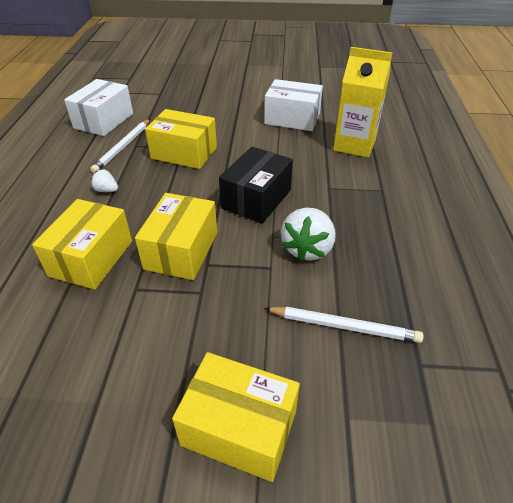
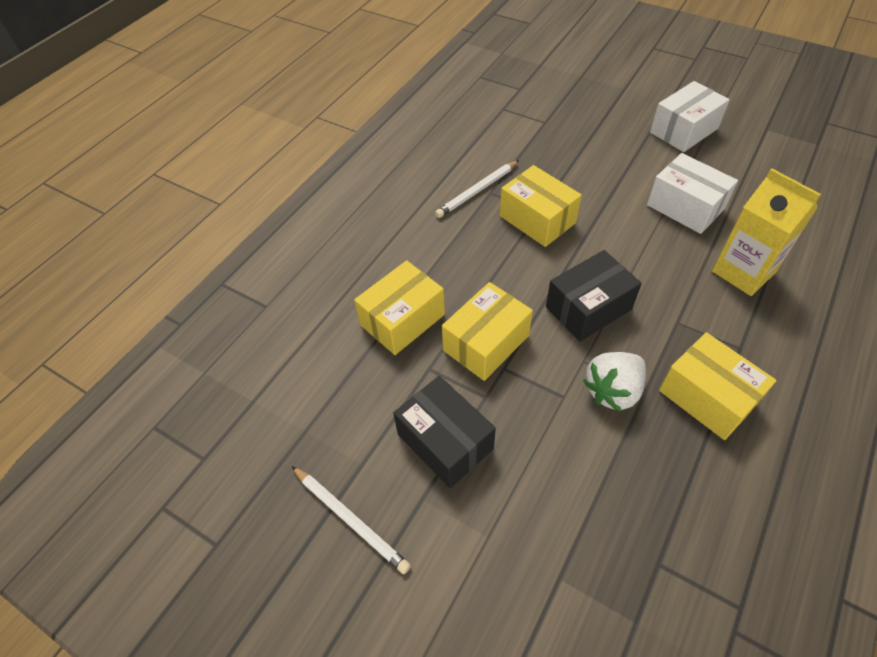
camera: 30 degrees right, 10 degrees up
white box [64,79,133,136] -> white box moved to [650,81,730,152]
white strawberry [91,169,118,192] -> none
yellow box [172,352,300,482] -> yellow box moved to [659,332,777,440]
white pencil [264,307,424,343] -> white pencil moved to [291,466,411,574]
none -> black box [393,376,496,488]

